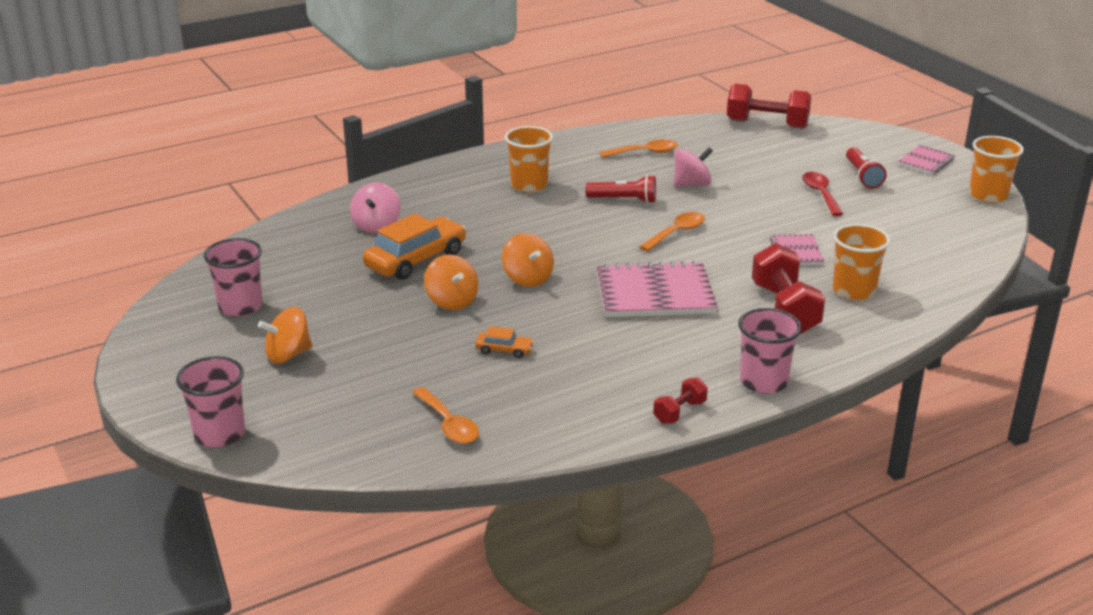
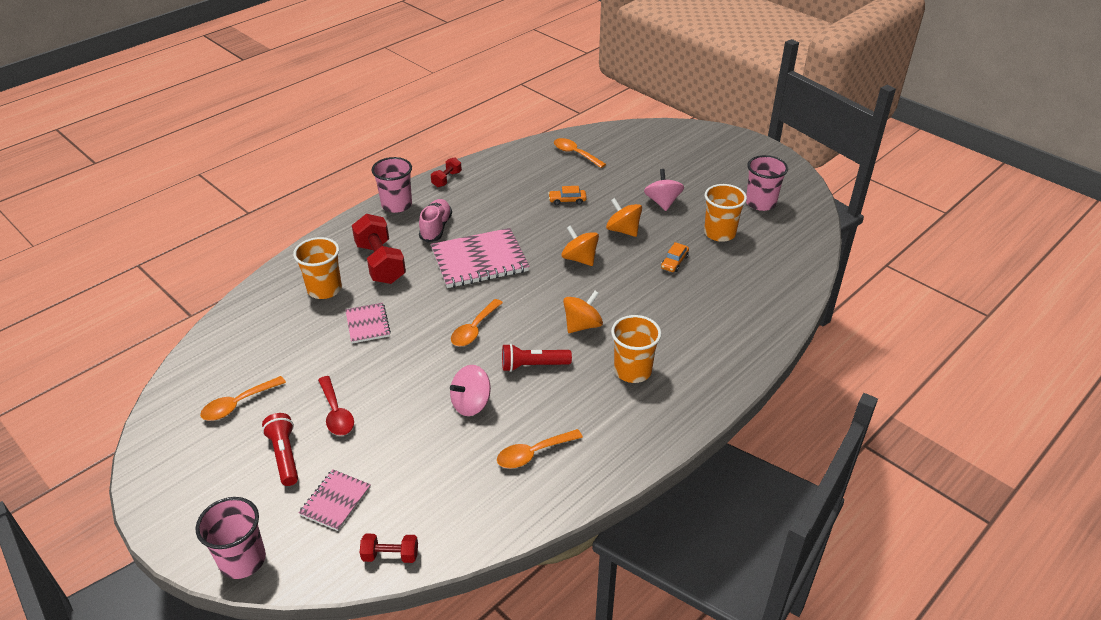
camera: 165 degrees right, 10 degrees up
pink cup [176,356,245,447] -> pink cup moved to [196,497,266,579]
orange spinning top [258,307,313,364] -> orange spinning top moved to [563,291,603,333]
pink spinning top [350,183,400,233] -> pink spinning top moved to [644,169,684,211]
orange car [363,214,466,280] -> orange car [661,242,689,272], size x0.46
red dumbbell [727,84,812,129] -> red dumbbell [360,533,418,563], size x0.51
pink notebook [898,145,955,175] -> pink notebook moved to [299,470,371,531]
orange cup [969,136,1024,203] -> orange cup moved to [704,184,747,242]
none -> orange spoon [200,376,286,421]
none -> pink shoe [419,199,452,243]

